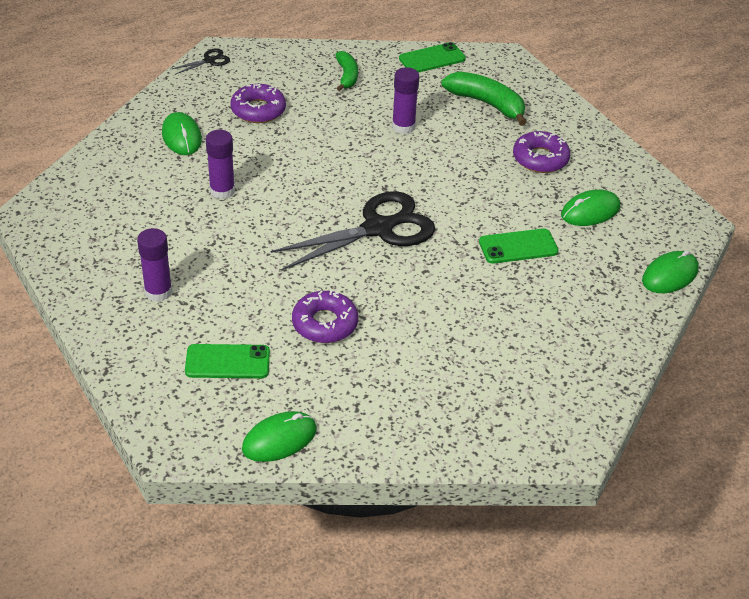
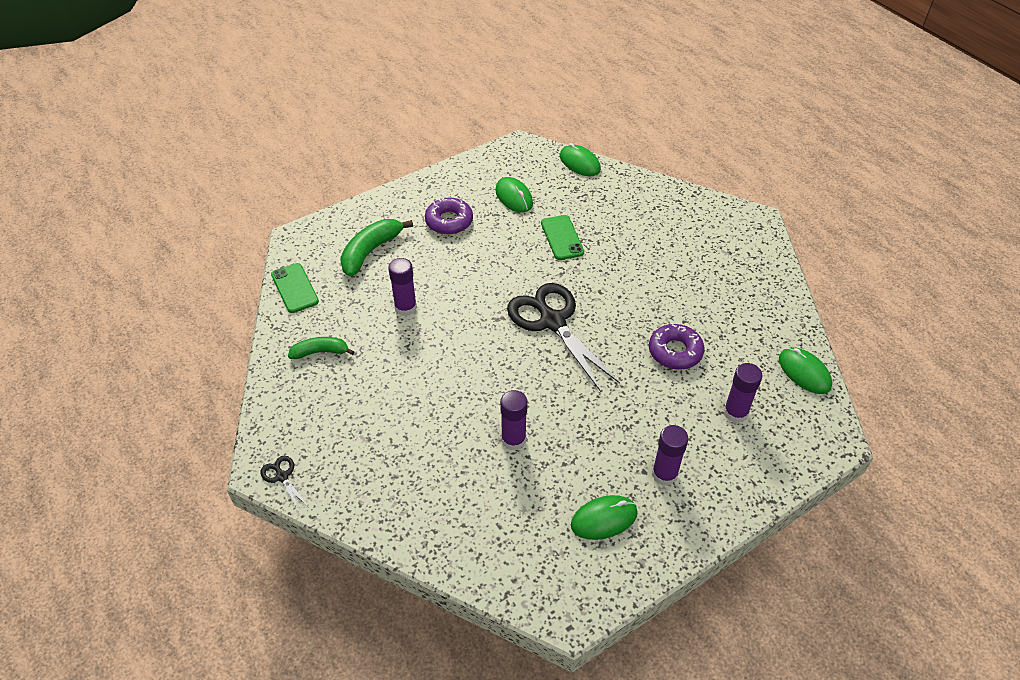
camera: 90 degrees left, 5 degrees up
green mouse [162,112,202,155] -> green mouse moved to [571,495,638,540]
green phone [185,344,270,378] -> purple glue stick [724,363,762,423]
purple donut [230,84,286,123] -> none

